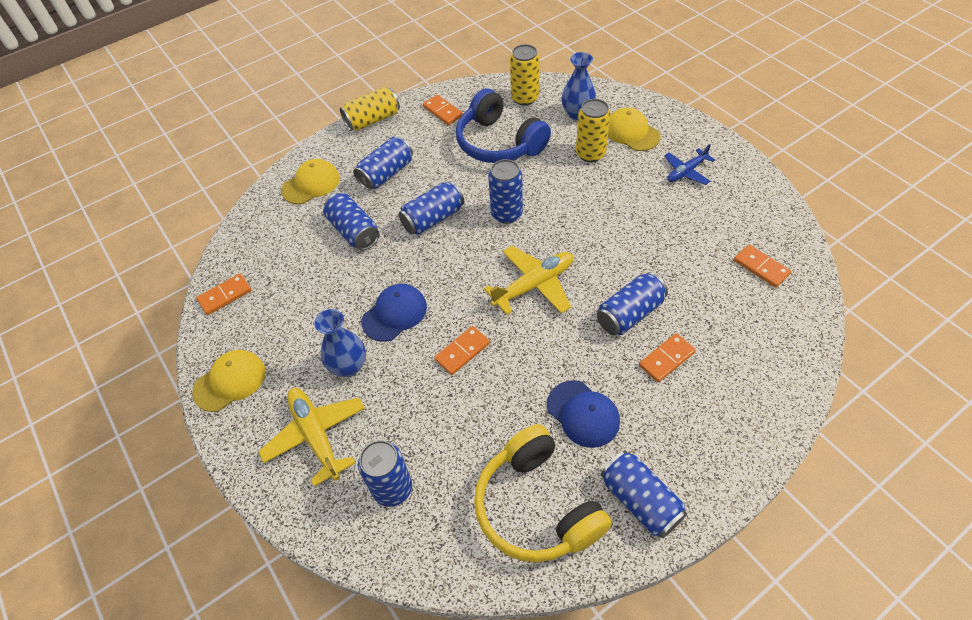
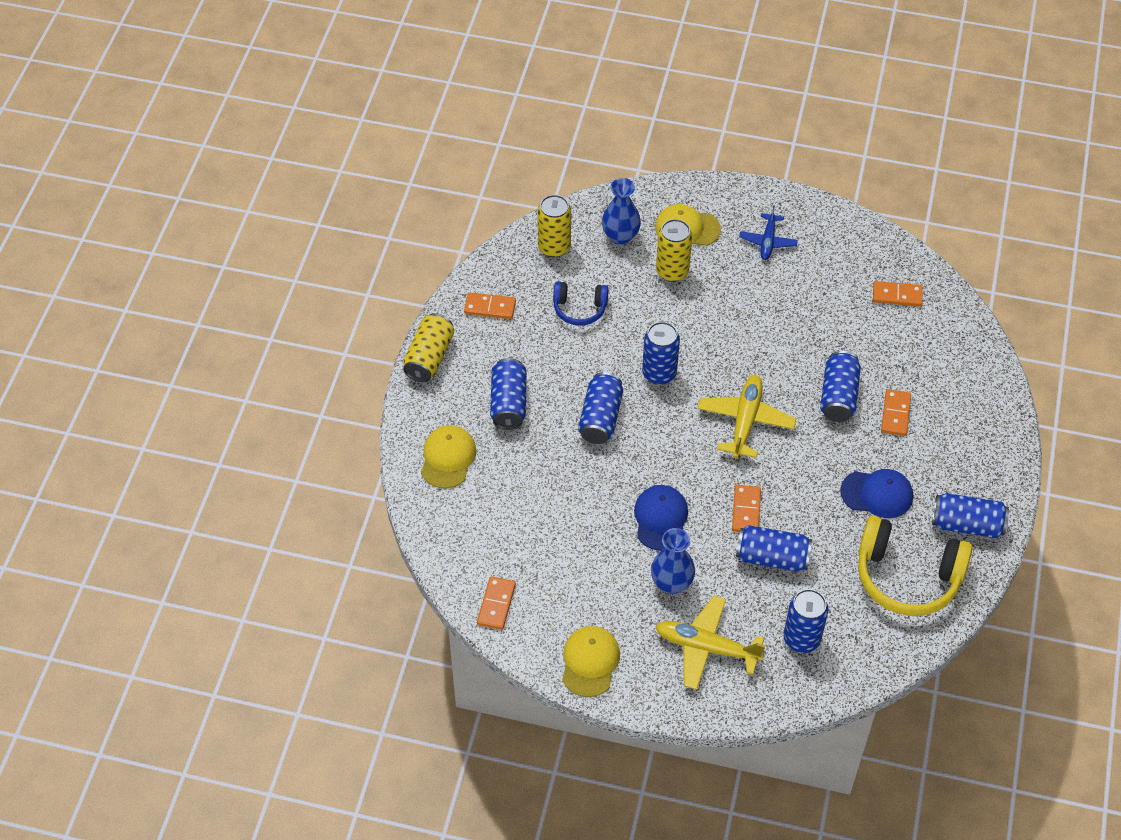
camera: 45 degrees left, 0 degrees up
blue can [323,193,379,251] -> blue can moved to [736,525,812,572]
blue headphones [456,88,551,163] -> blue headphones [553,281,609,326], size x0.56

